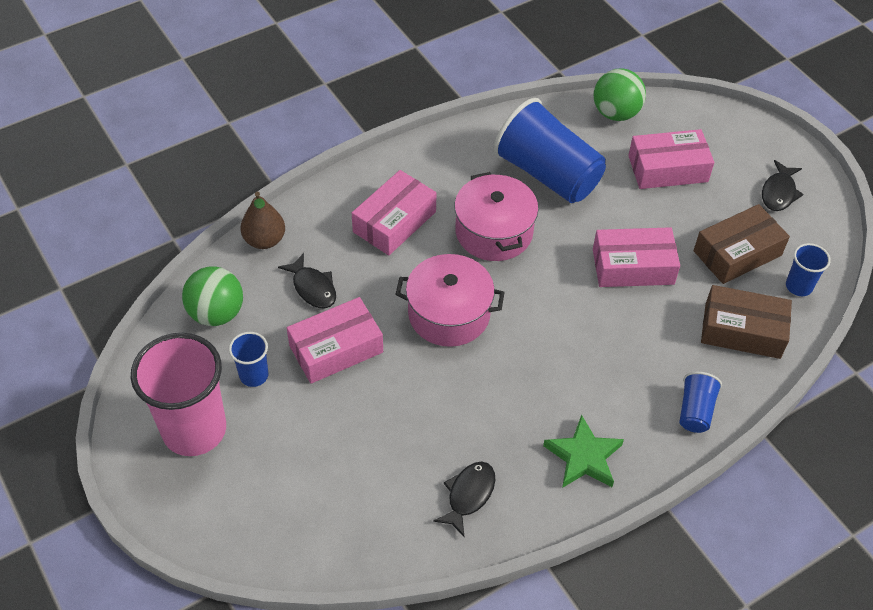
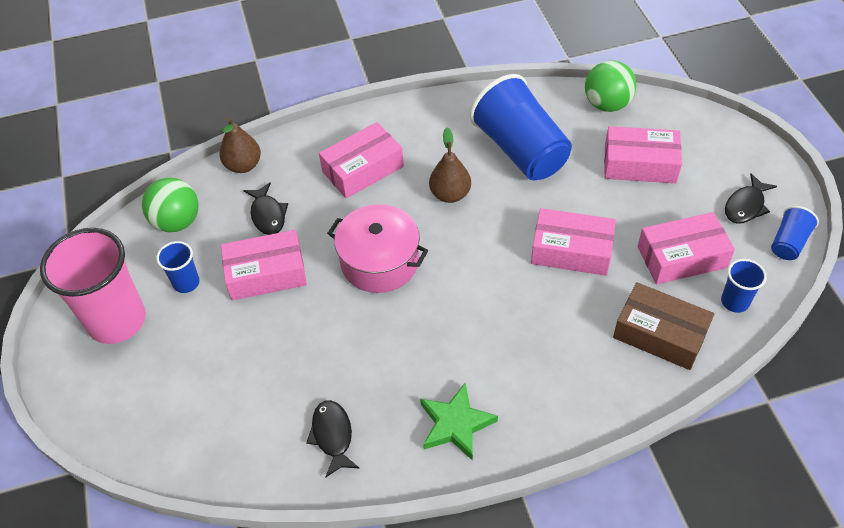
camera: 20 degrees right, 0 degrees up
black fish [433,461,495,537] -> black fish turned 60 degrees counterclockwise [306,400,359,478]
pink pot [454,172,538,261] -> brown pear [429,128,471,203]
blue cup [679,372,722,433] -> blue cup moved to [771,206,819,260]
brown box [693,204,790,284] -> pink box [638,212,735,284]

